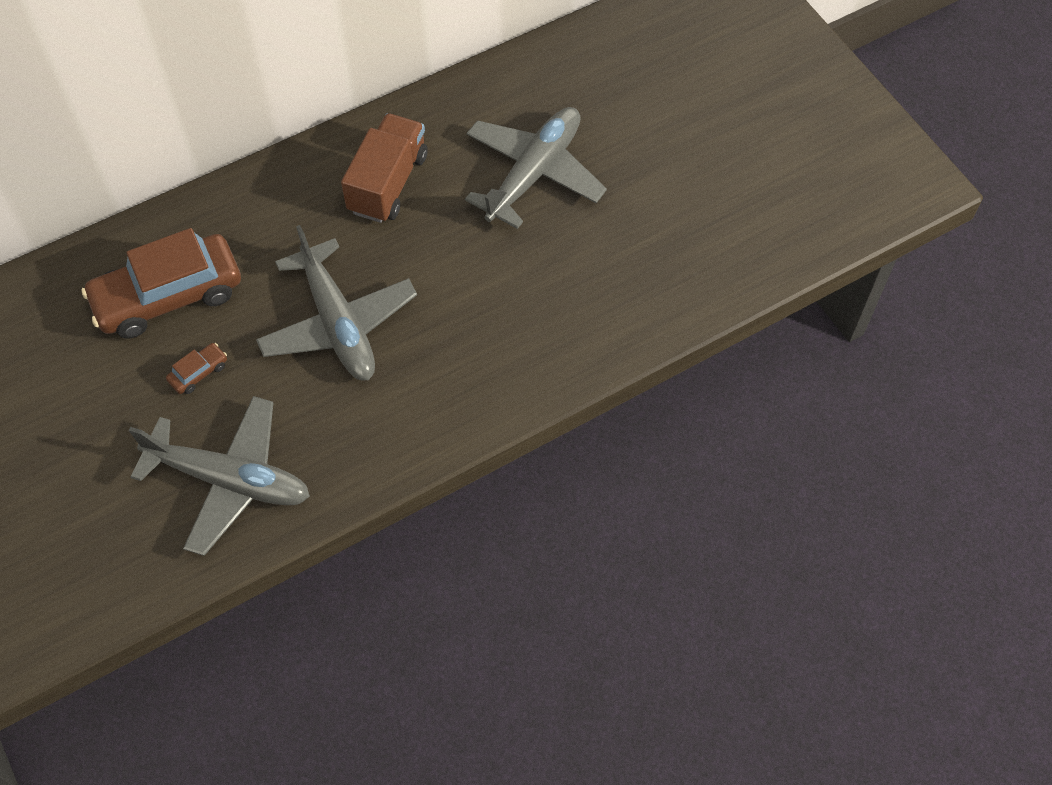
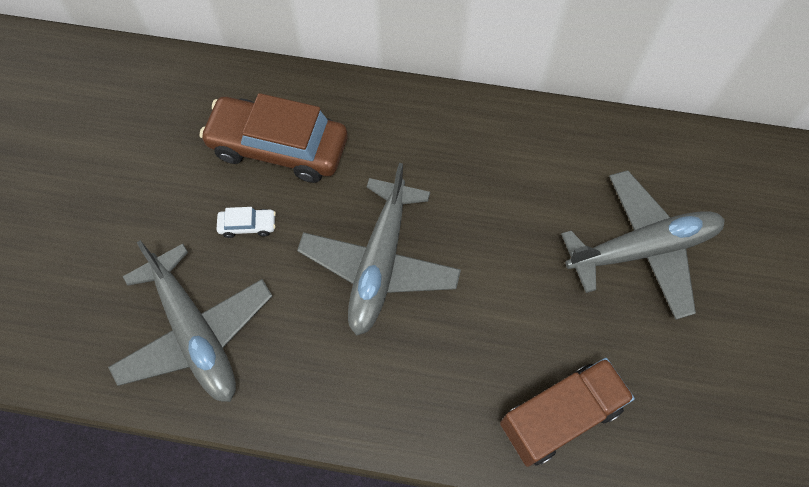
camera: 40 degrees right, 5 degrees up
brown car [166,343,227,394] -> white car [217,207,276,238]
brown truck [341,113,428,223] -> brown truck moved to [500,358,635,467]

